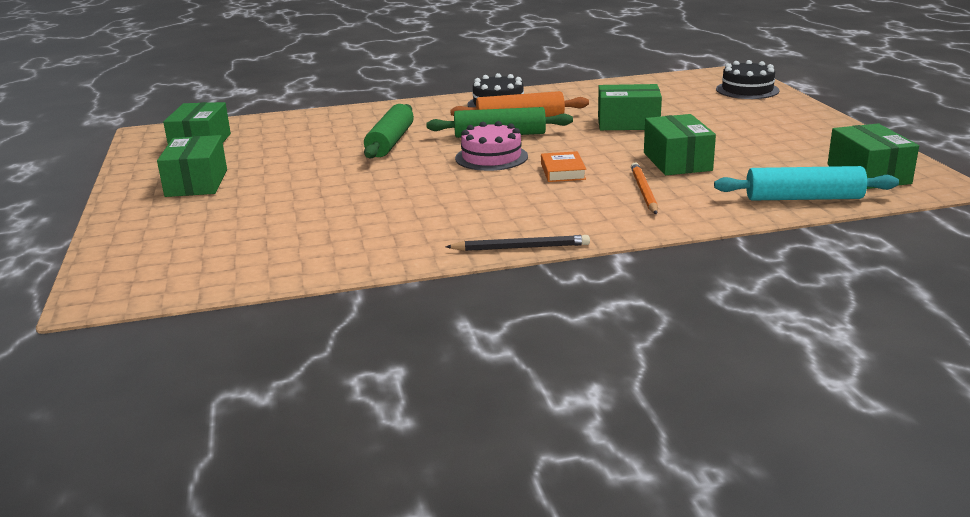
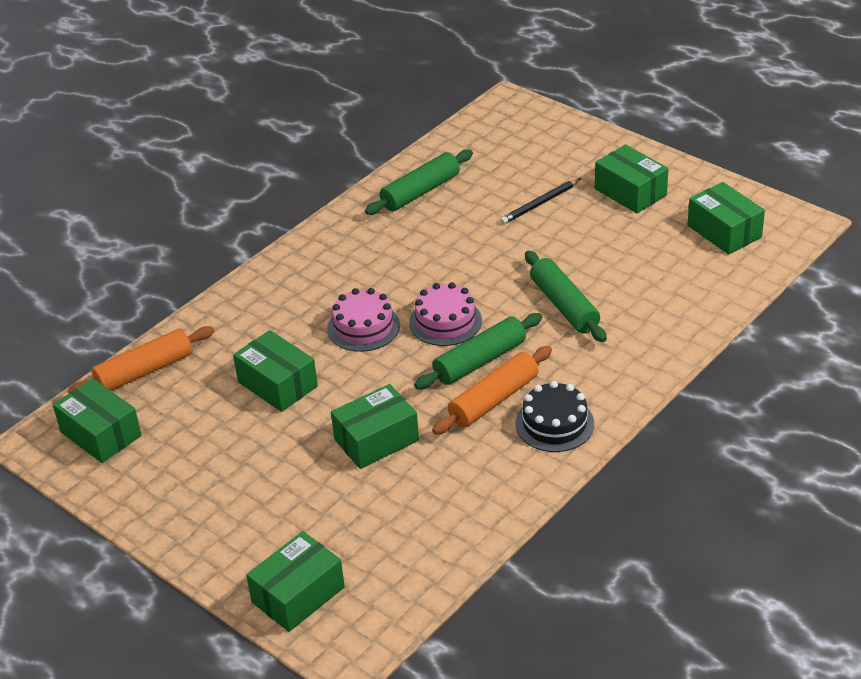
camera: 145 degrees right, 15 degrees up
black pencil [446,235,590,251] -> black pencil moved to [500,178,581,224]
orange book [541,151,586,182] -> pink cake [327,288,400,352]
orange pencil [631,162,658,215] -> none
turquoise rolling pin [714,166,899,201] -> orange rolling pin [68,326,214,393]
black cake [716,60,780,99] -> green box [246,531,345,632]
none -> green rolling pin [365,149,473,215]

